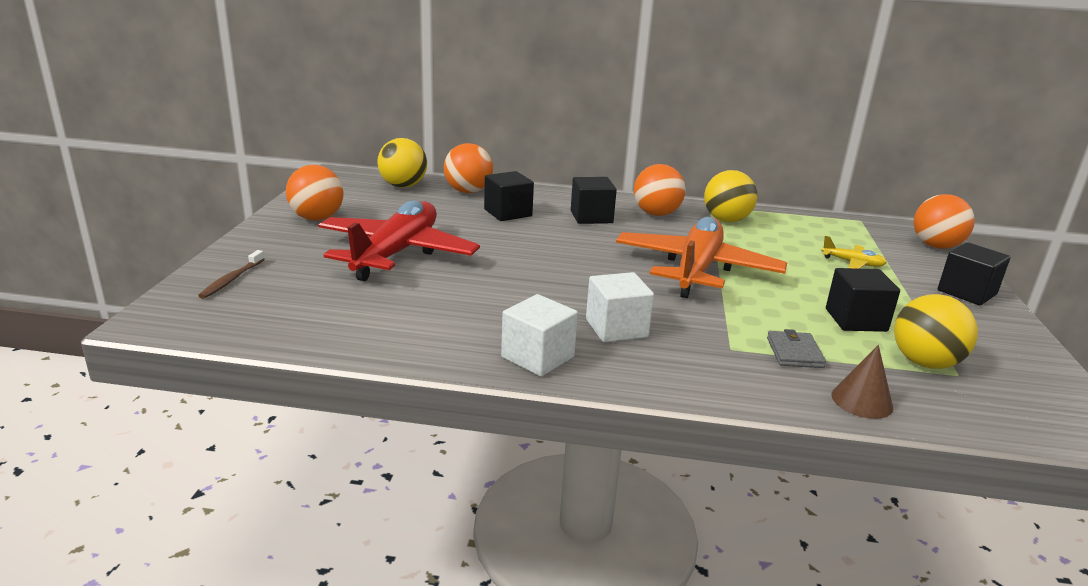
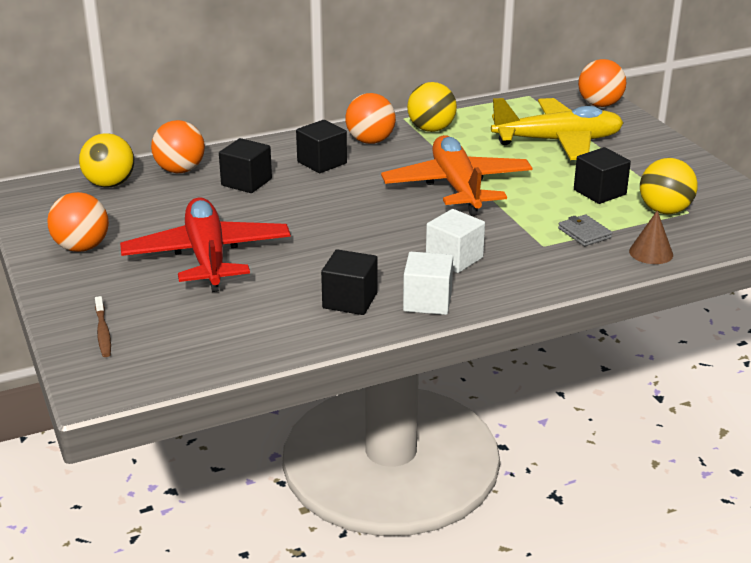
camera: 30 degrees left, 5 degrees up
yellow plane [821,236,887,269] -> yellow plane [491,98,623,160], size x2.47
black cube [938,242,1011,306] -> black cube moved to [321,249,377,315]

